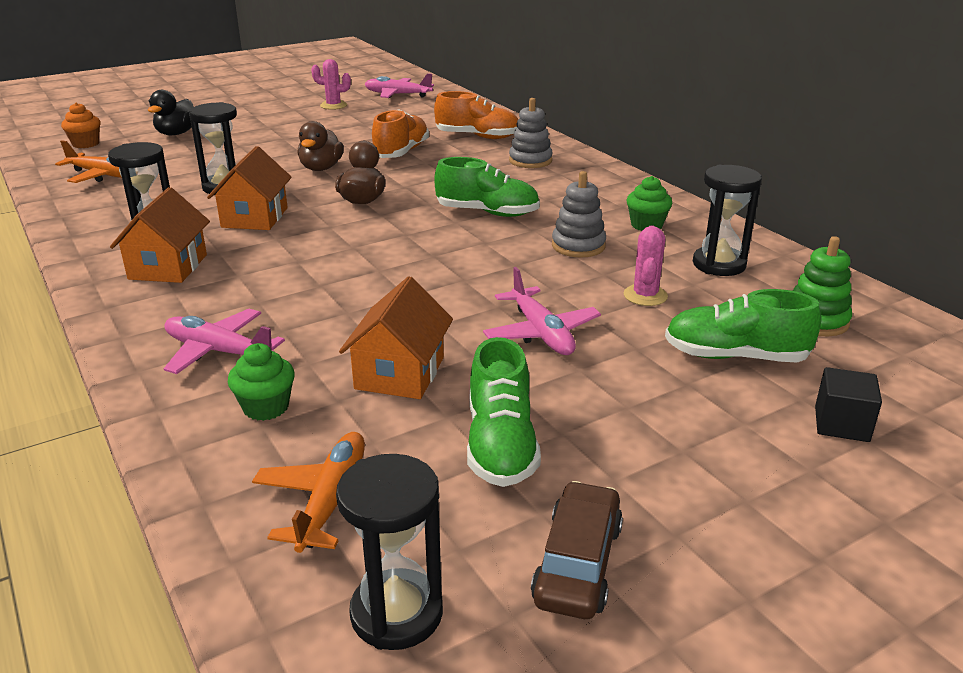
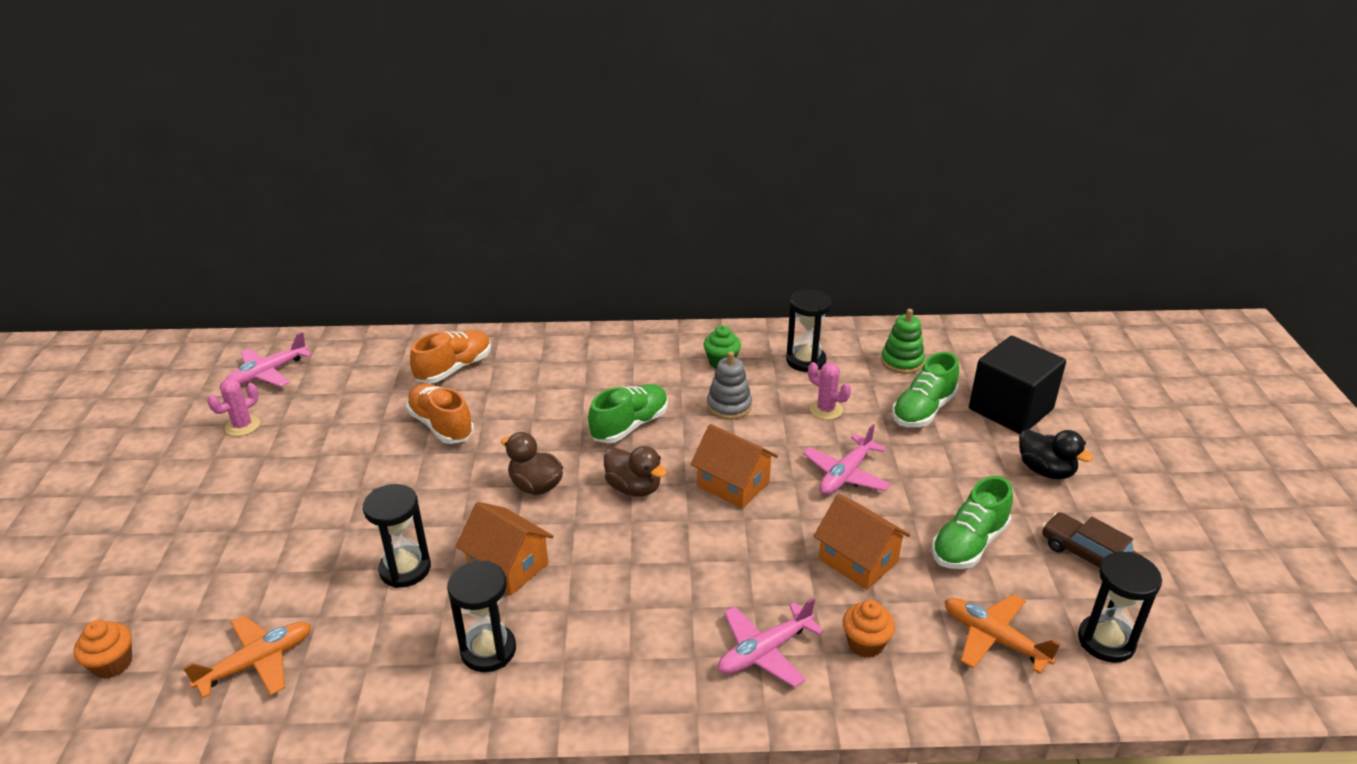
camera: 60 degrees left, 5 degrees up
orange house [110,187,210,283] -> orange house moved to [690,424,778,509]
black duck [148,90,194,135] -> black duck moved to [1019,429,1093,480]
green cupcake [228,343,295,421] -> orange cupcake [843,600,895,658]
brown duck [297,121,344,171] -> brown duck moved to [604,446,667,497]
green shoe [467,337,541,487] -> green shoe turned 105 degrees clockwise [932,476,1013,569]
pink plane [483,267,601,355] -> pink plane turned 120 degrees clockwise [803,424,890,495]
grey stacking toy [509,98,553,168] -> none
black cube [815,367,882,442] -> black cube [969,336,1066,434], size x2.08

